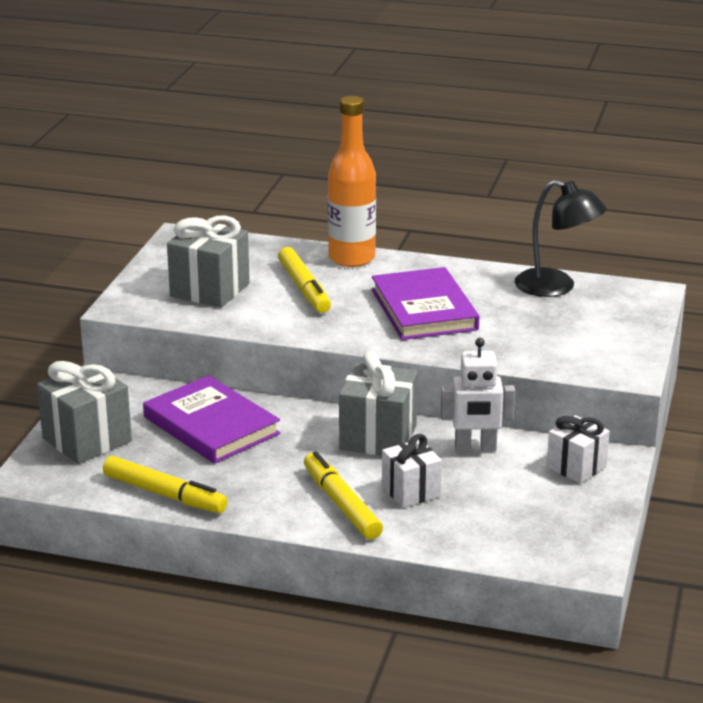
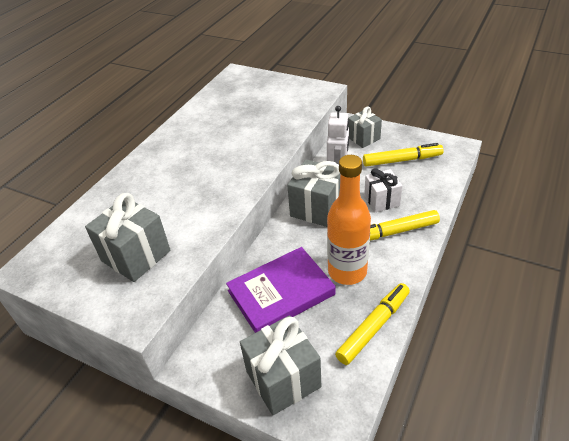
camera: 75 degrees left, 15 degrees up
yellow marker [278,247,331,313] -> yellow marker moved to [363,143,444,167]
orange bottle [328,96,376,267] -> orange bottle moved to [327,155,371,285]
purple book [372,267,479,340] -> none
black lamp [515,180,607,297] -> none
white gift [547,415,610,484] -> grey gift [348,106,382,148]

